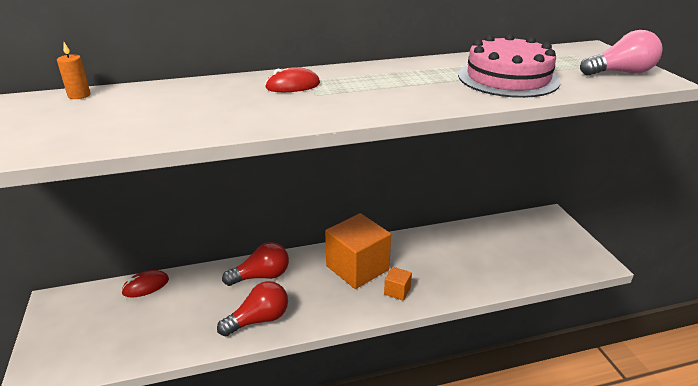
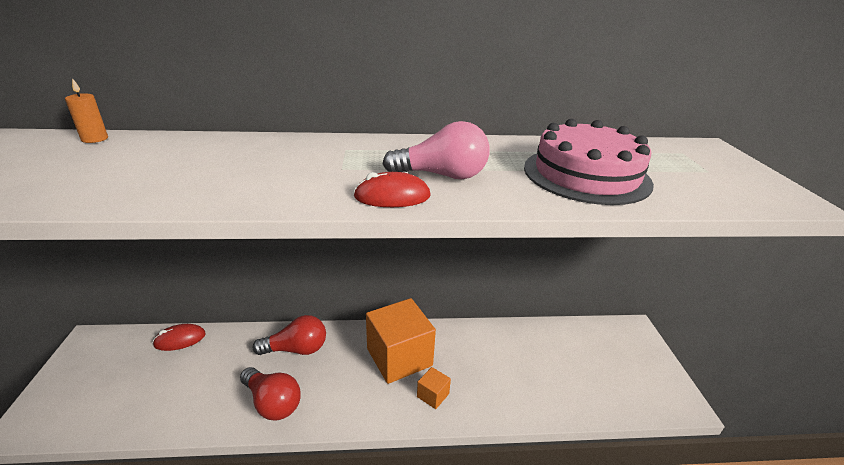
camera: 10 degrees right, 0 degrees up
red light bulb [217,281,288,337] -> red light bulb turned 60 degrees clockwise [240,367,301,421]
red mouse [265,67,320,92] -> red mouse moved to [354,172,431,207]
pink light bulb [580,30,662,76] -> pink light bulb moved to [383,121,490,179]

